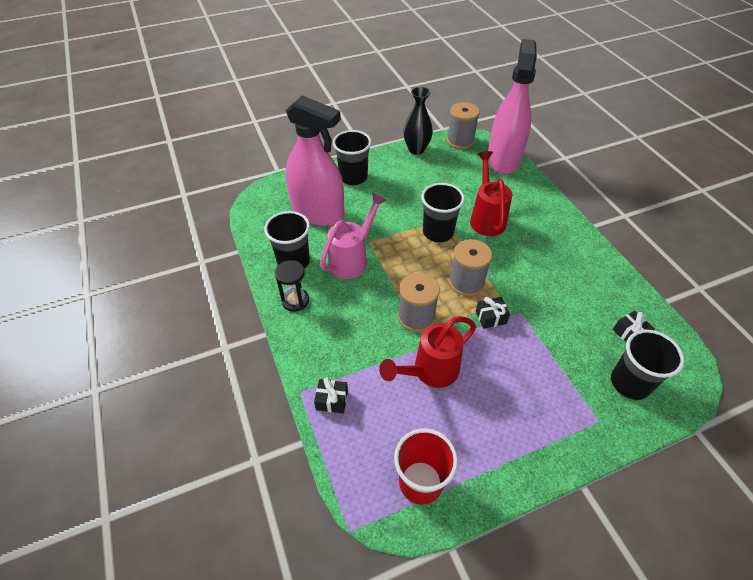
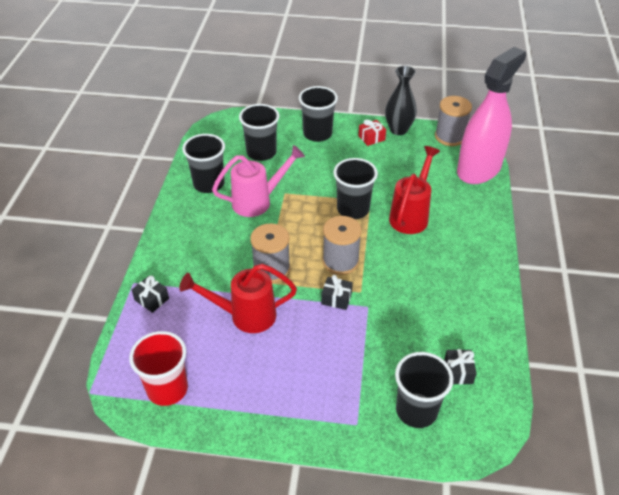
camera: 30 degrees right, 5 degrees down
black hourglass [275,260,309,312] -> none
pink spray bottle [285,95,344,226] -> black cup [239,104,279,161]
none -> red gift [359,119,386,146]

